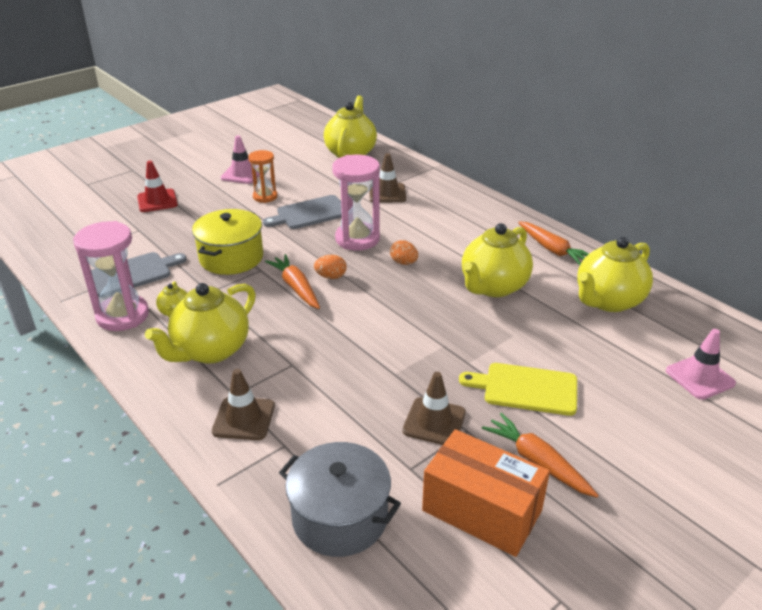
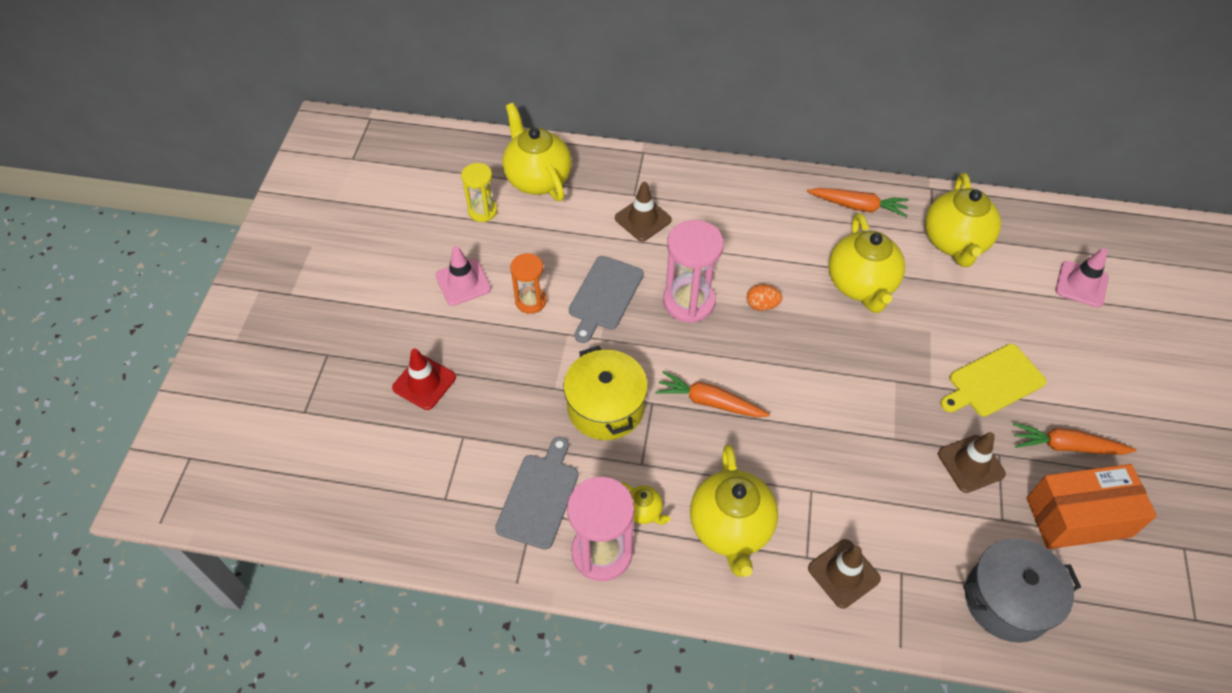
camera: 40 degrees left, 20 degrees up
orange egg [314,255,347,279] -> none
none -> yellow hourglass [461,163,497,222]

